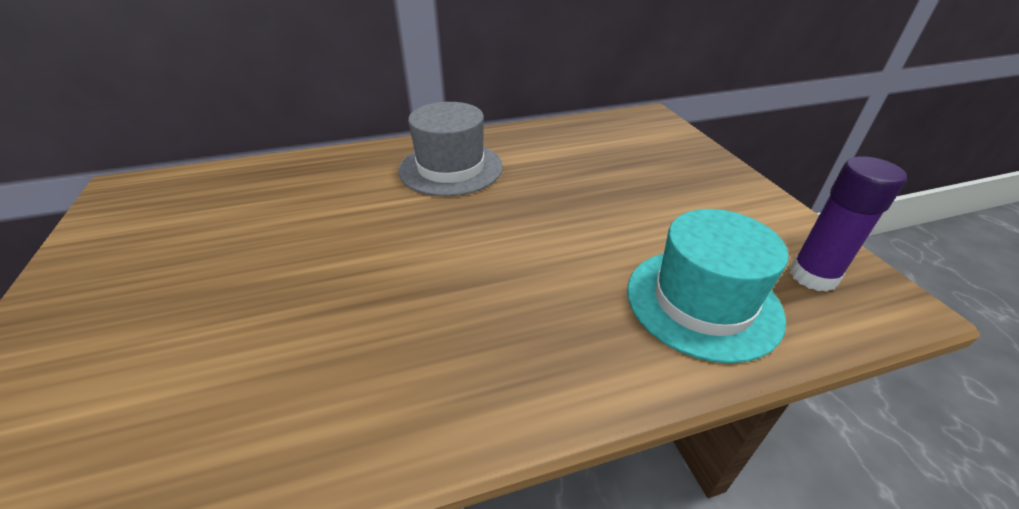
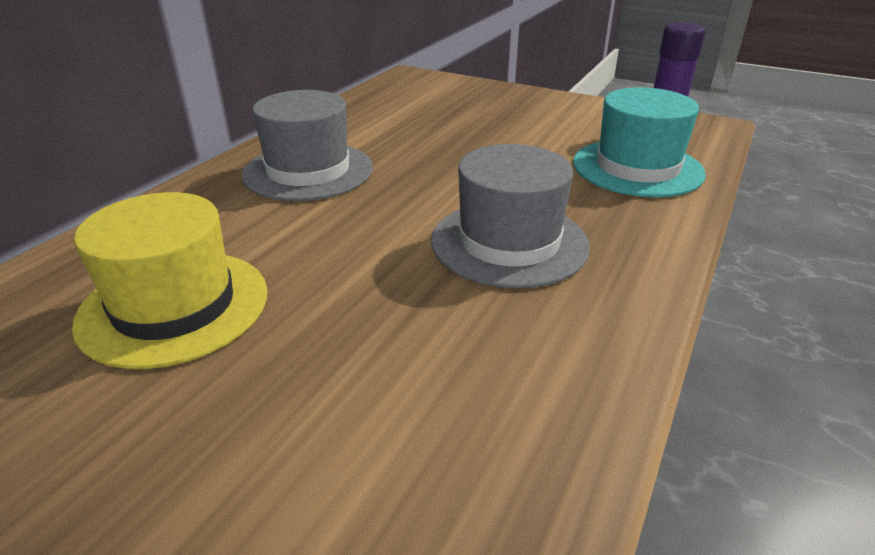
camera: 45 degrees left, 5 degrees down
none -> yellow hat [72,192,268,369]
none -> grey hat [431,144,590,289]

